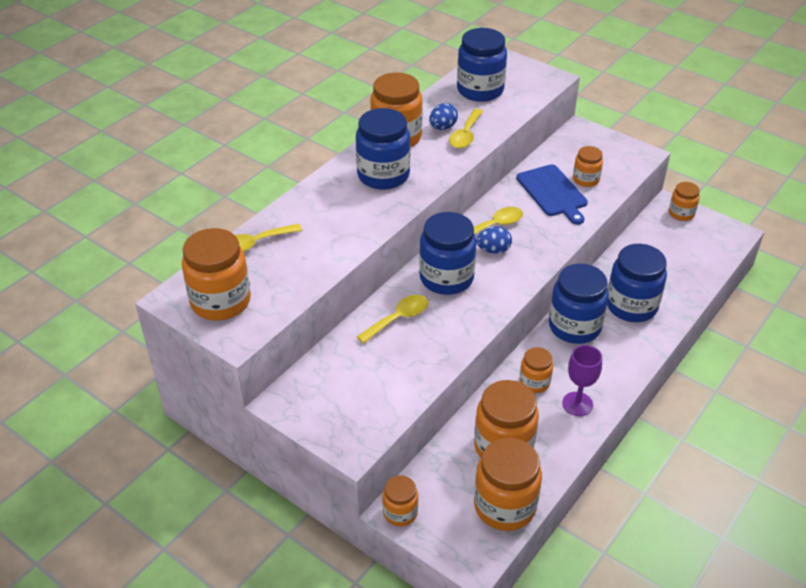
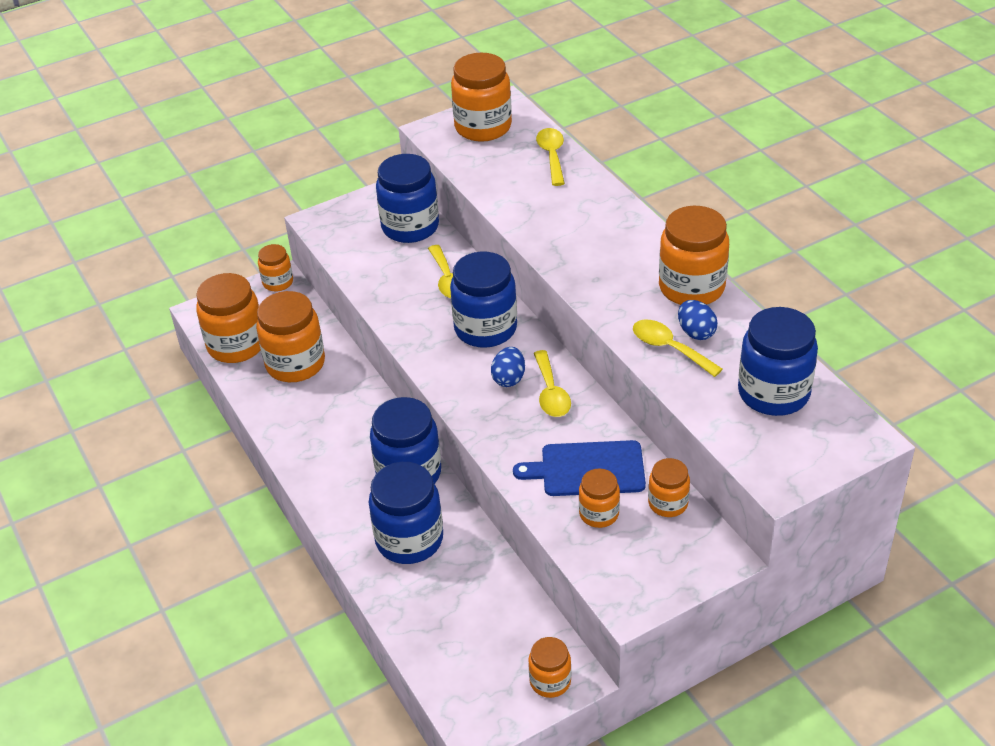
camera: 115 degrees right, 0 degrees up
blue jar [356,108,410,190] -> blue jar moved to [376,154,439,243]
orange jar [520,347,553,393] -> orange jar moved to [648,458,690,517]
purple goblet [562,345,602,416] -> none

